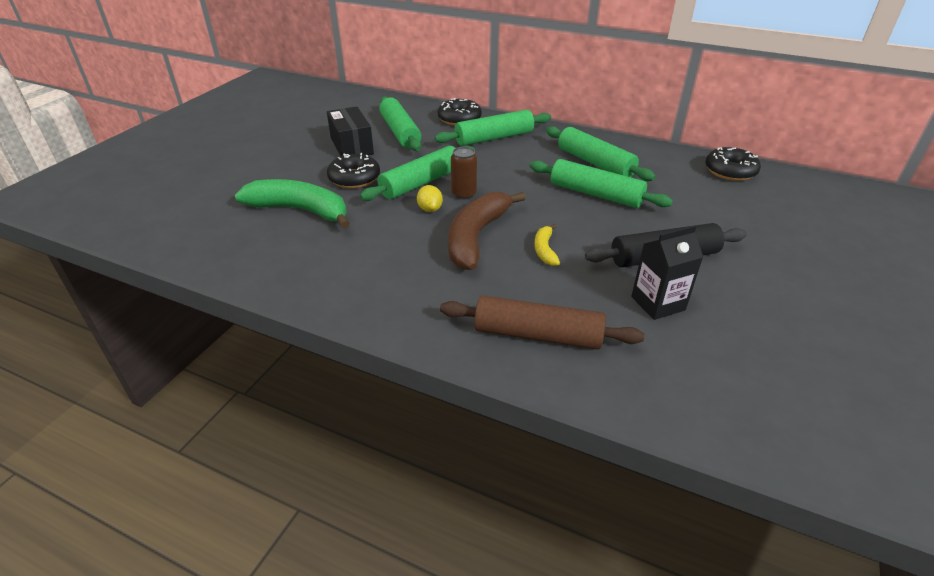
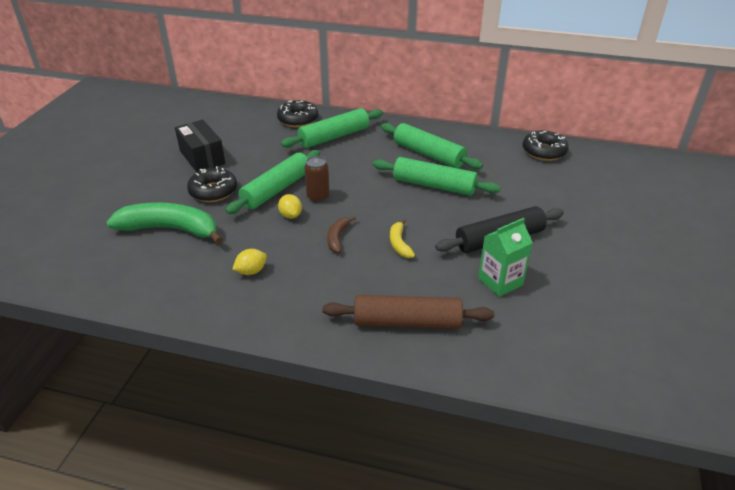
camera: 10 degrees left, 0 degrees up
green rolling pin [379,96,421,151] -> none
brown banana [448,192,526,270] -> brown banana [327,216,356,253], size x0.47
black carton [631,225,703,320] -> green carton [478,218,533,297]
none -> yellow lemon [232,249,267,275]

